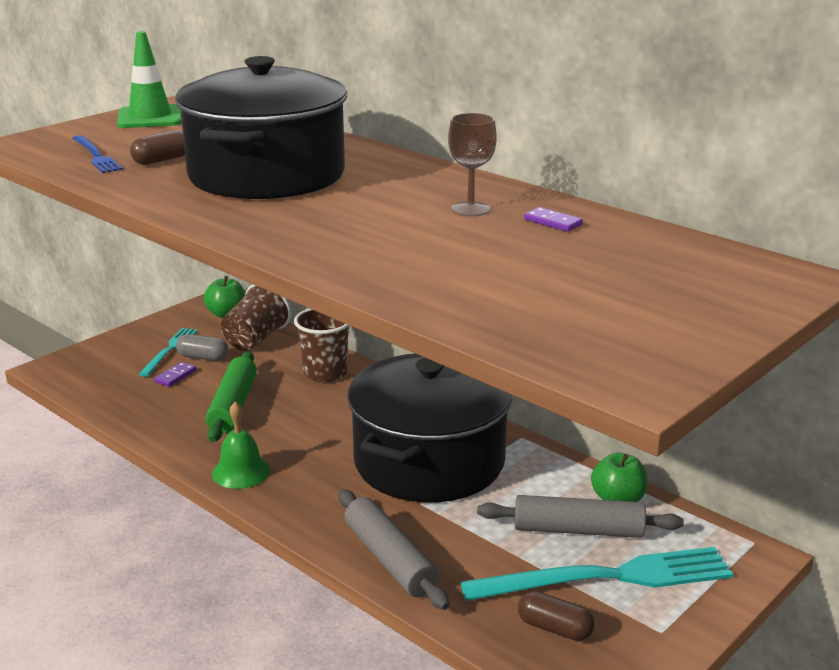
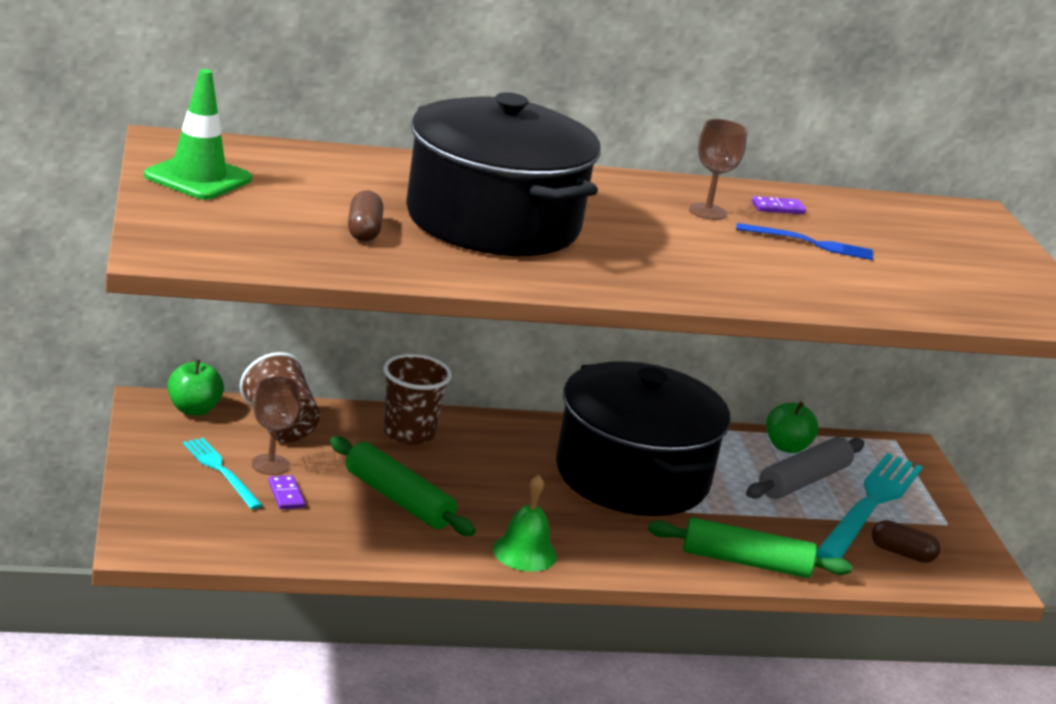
camera: 55 degrees left, 0 degrees up
blue fork [73,135,123,173] -> blue fork moved to [736,223,873,260]
grey capsule [176,334,229,361] -> brown goblet [252,376,300,475]
grey rolling pin [338,489,450,610] -> green rolling pin [648,517,853,578]
brown capsule [518,591,595,641] -> brown capsule turned 45 degrees clockwise [872,520,940,563]

